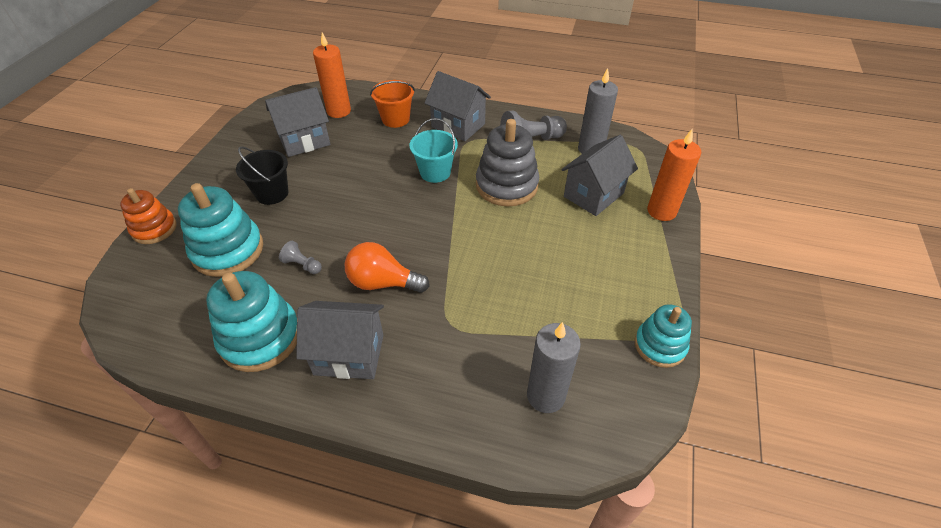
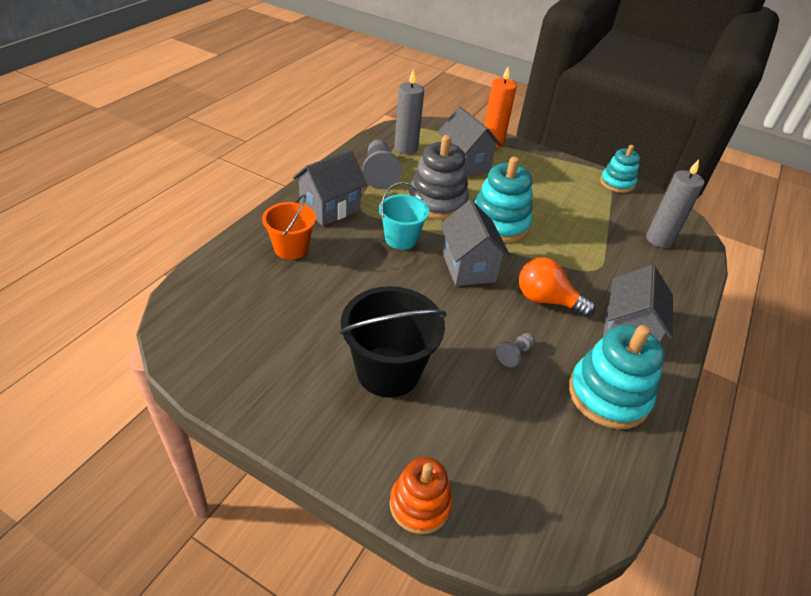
camera: 80 degrees left, 5 degrees down
turquoise stacking toy [178,183,263,277] -> turquoise stacking toy moved to [474,157,533,243]
black bucket [236,146,288,205] -> black bucket [340,286,446,398], size x1.56
grey house [265,87,330,157] -> grey house moved to [440,200,511,286]
orange candle [313,32,351,118] -> none
orange light bulb [345,242,430,293] -> orange light bulb turned 90 degrees clockwise [519,257,595,317]

